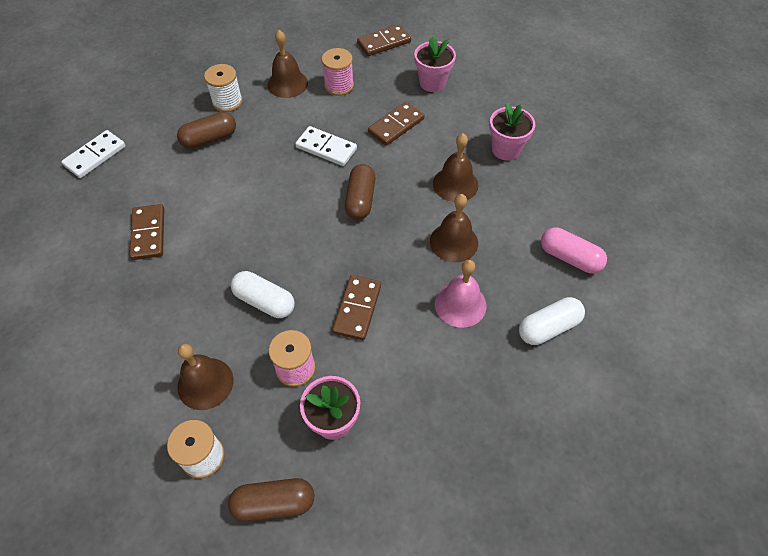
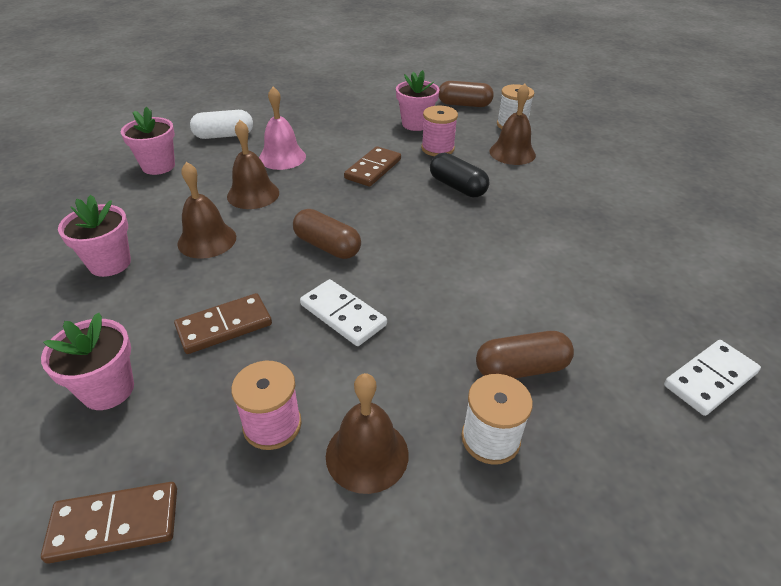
camera: 165 degrees left, 15 degrees down
brown domino [130,204,164,260] -> none
white capsule [231,271,295,318] -> black capsule [430,153,489,197]
brown capsule [345,164,375,220] -> brown capsule turned 75 degrees counterclockwise [293,209,361,259]
pink capsule [541,227,607,273] -> pink flower pot [121,106,175,175]

